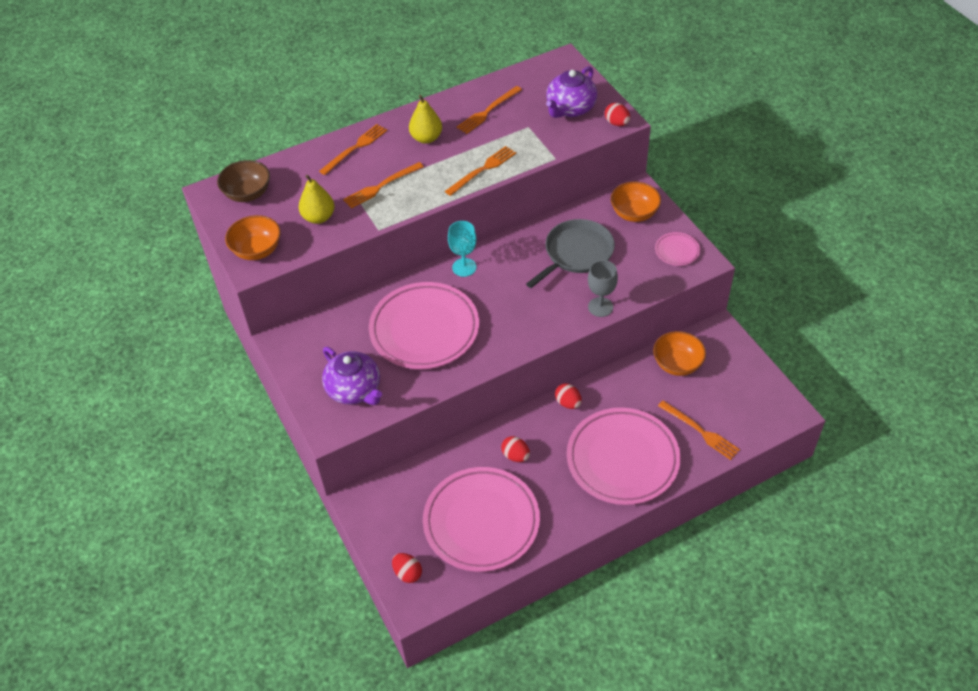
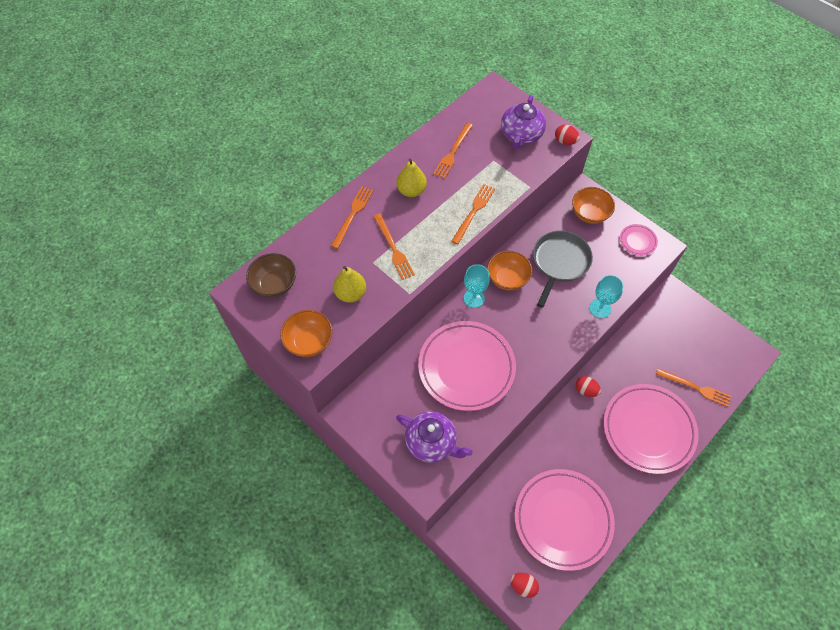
camera: 20 degrees left, 10 degrees up
orange fork [343,162,424,208] -> orange fork turned 60 degrees counterclockwise [373,214,415,280]
red egg [501,436,530,462] -> none
grey goblet [588,260,618,317] -> turquoise goblet [590,275,624,318]
orange bowl [653,331,706,376] -> orange bowl moved to [487,251,532,291]

